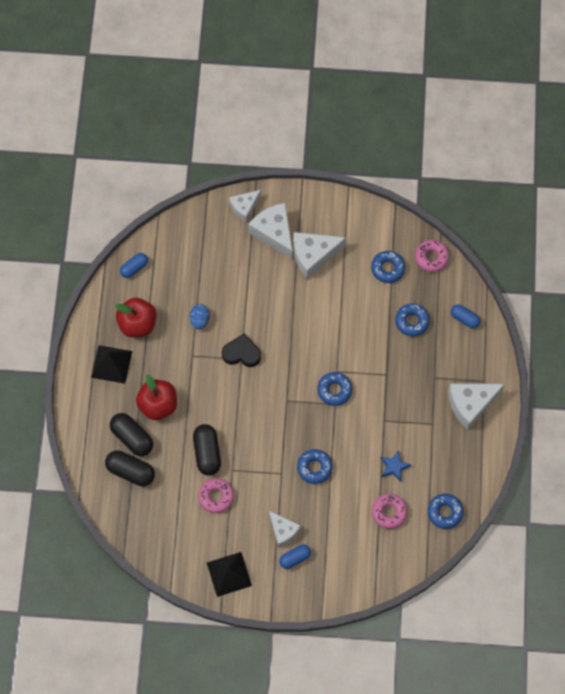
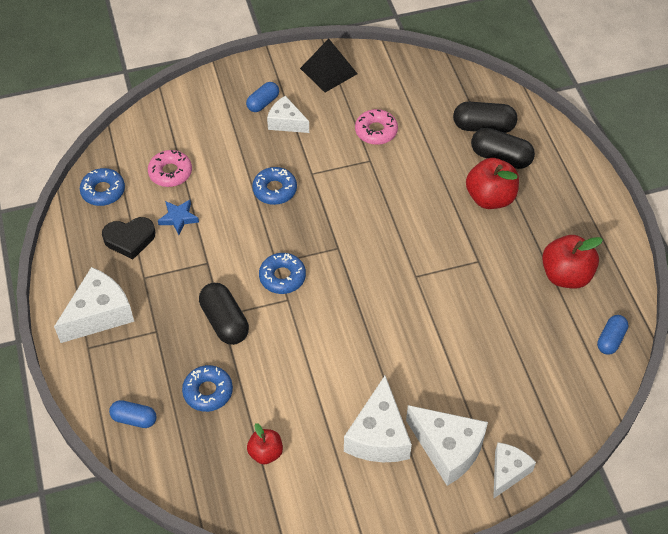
camera: 160 degrees right, 15 degrees down
black pyramid [91,345,132,384] -> none
blue egg [190,304,210,330] -> none
black capsule [193,424,221,476] -> black capsule moved to [199,283,249,345]
black heart [222,333,261,367] -> black heart moved to [102,217,156,259]
white cheese [293,232,347,279] -> white cheese turned 135 degrees clockwise [344,375,412,462]
blue donut [371,251,405,283] -> red apple [247,423,283,464]
pink donut [415,240,449,272] -> none

